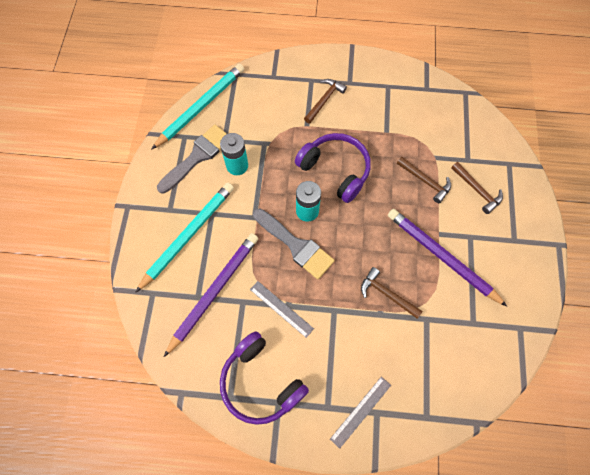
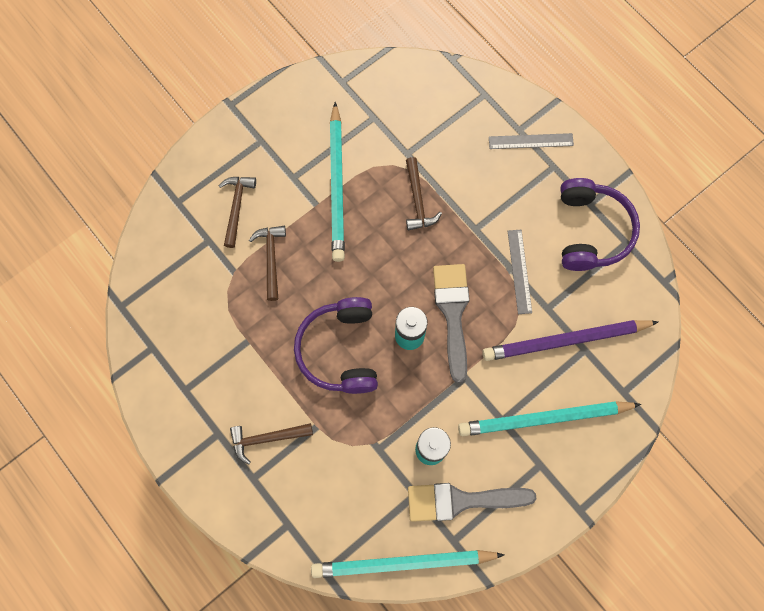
camera: 135 degrees left, 5 degrees up
purple pencil [388,209,508,307] -> turquoise pencil [330,102,345,262]

